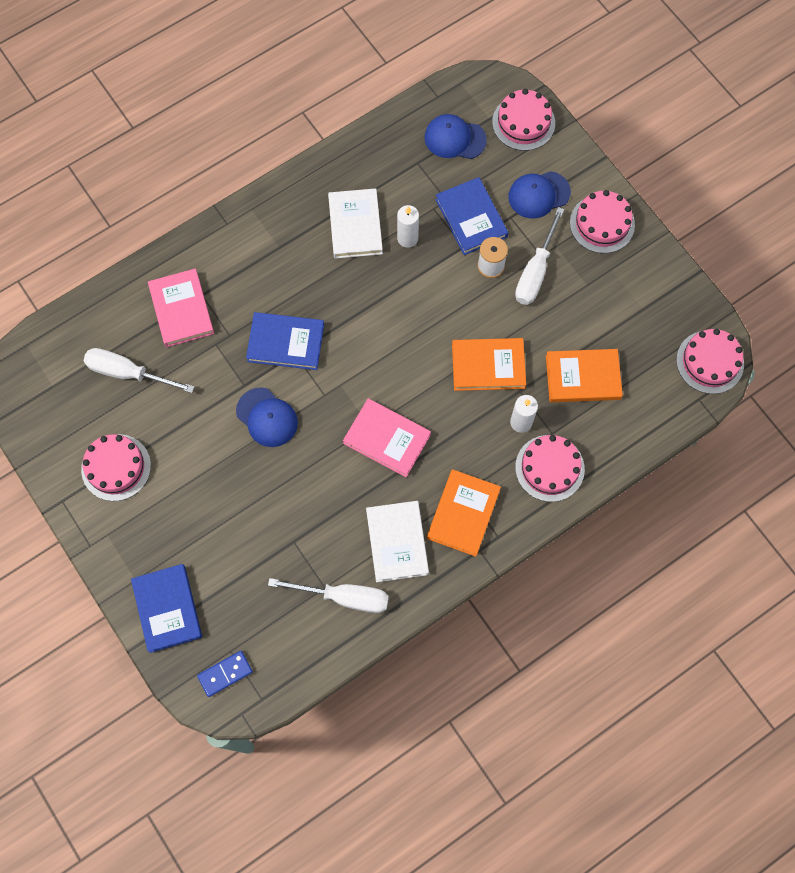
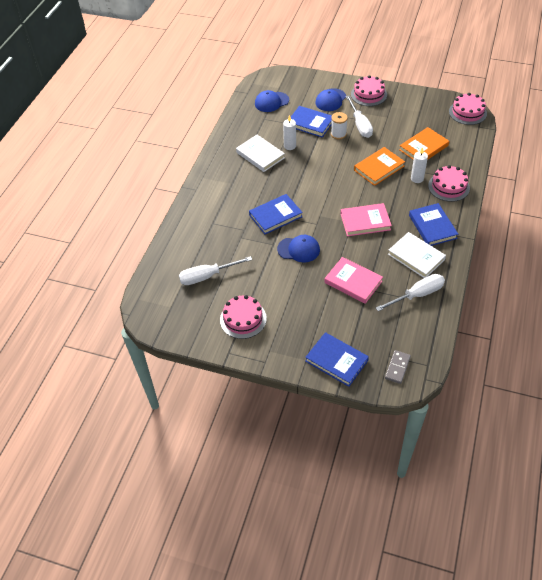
camera: 35 degrees left, 20 degrees down
pink book [148,268,214,347] -> pink book moved to [324,257,383,304]
blue domino [197,651,253,697] -> grey domino [385,350,411,384]
orange book [427,469,501,557] -> blue book [409,203,458,246]
pink cake [492,89,555,151] -> none

